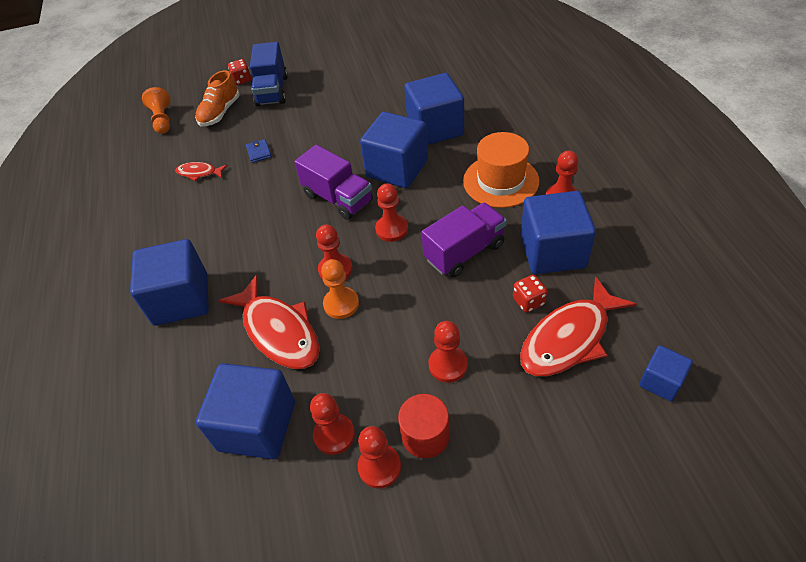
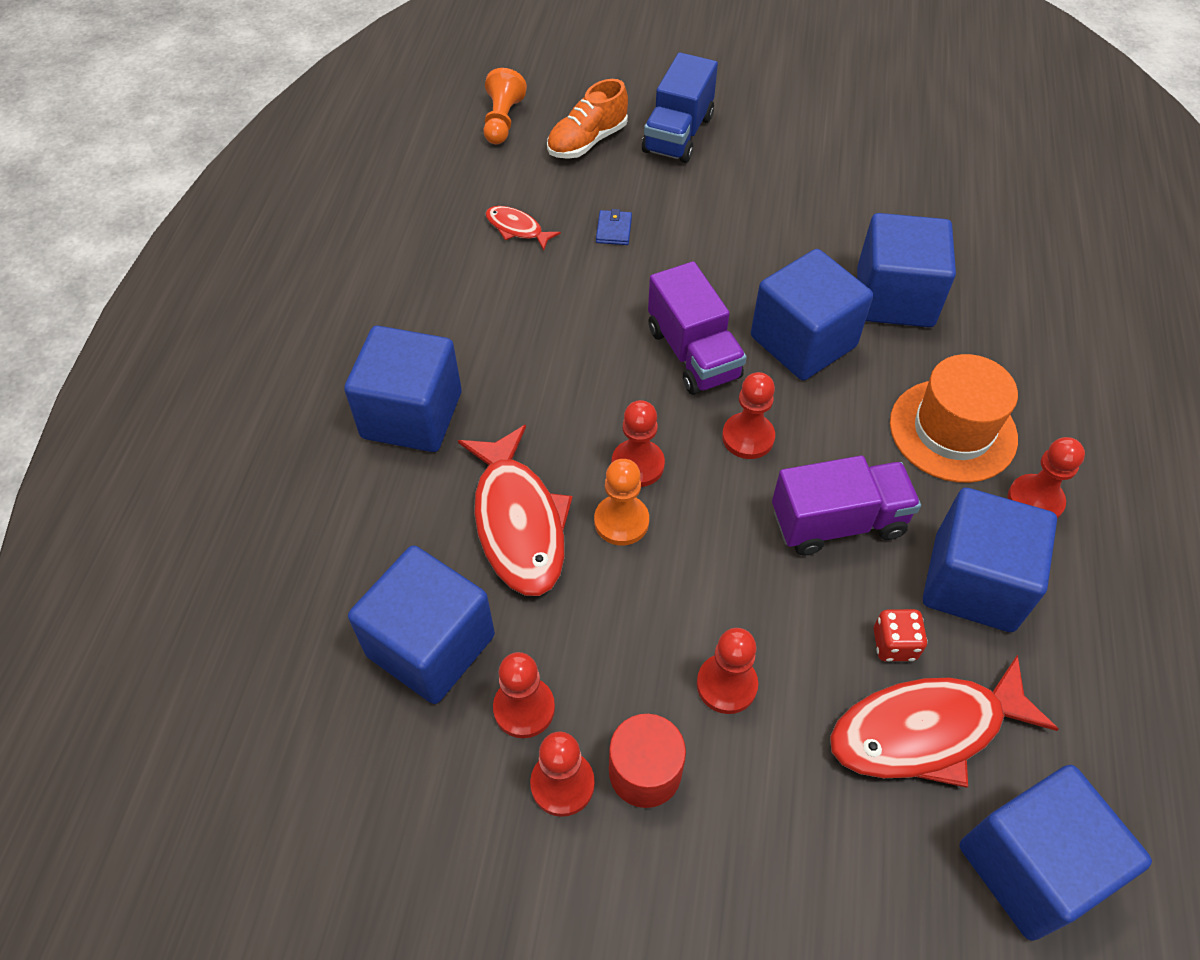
camera: 20 degrees right, 5 degrees up
red dice [228,59,251,85] -> none
blue cube [639,345,693,402] -> blue cube [959,765,1152,941], size x1.92

